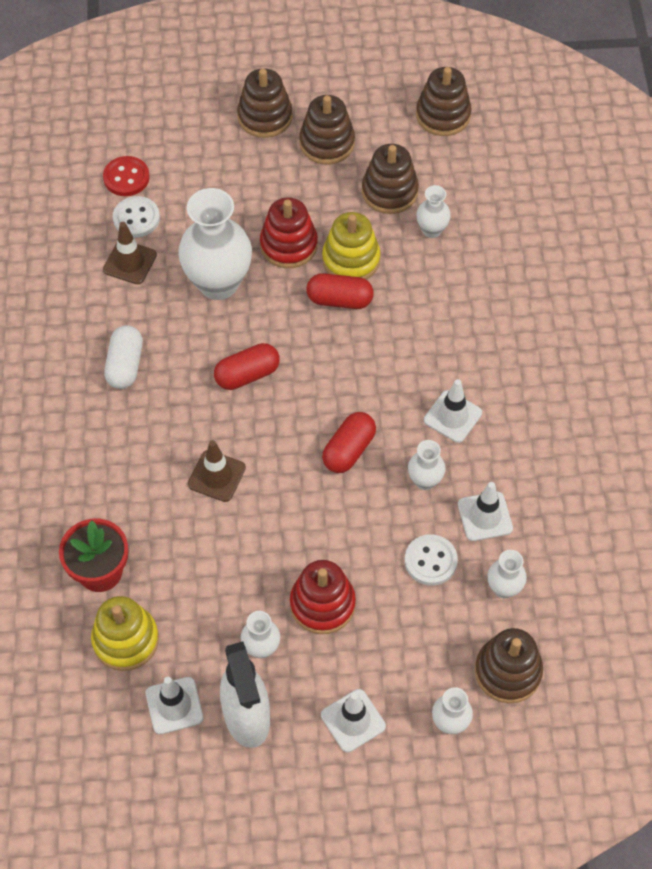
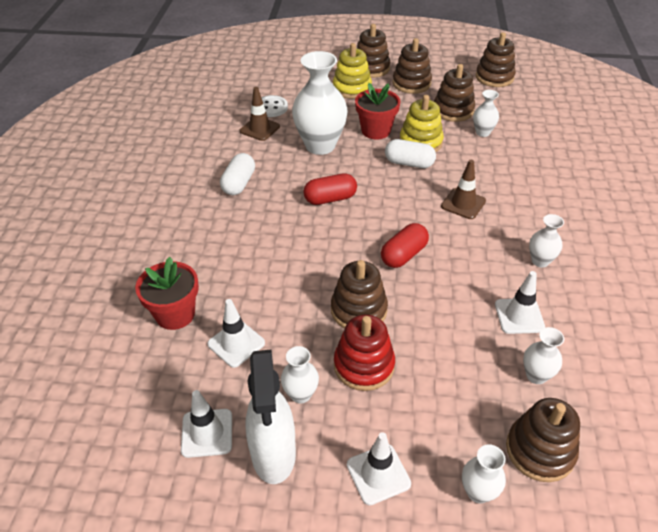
camera: 10 degrees right, 15 degrees down
yellow stacking toy [91,596,159,671] -> yellow stacking toy moved to [333,43,372,99]
red button [103,156,150,196] -> none
brown traffic cone [188,440,246,502] -> brown traffic cone moved to [441,160,486,219]
red stacking toy [260,197,318,268] -> red flower pot [355,83,401,139]
red capsule [307,273,374,309] -> white capsule [385,139,436,168]
white button [405,534,458,585] -> none
white vase [408,440,445,490] -> white vase moved to [529,214,564,268]
white traffic cone [424,379,482,443] -> white traffic cone moved to [207,299,265,368]
none -> brown stacking toy [331,260,388,329]

